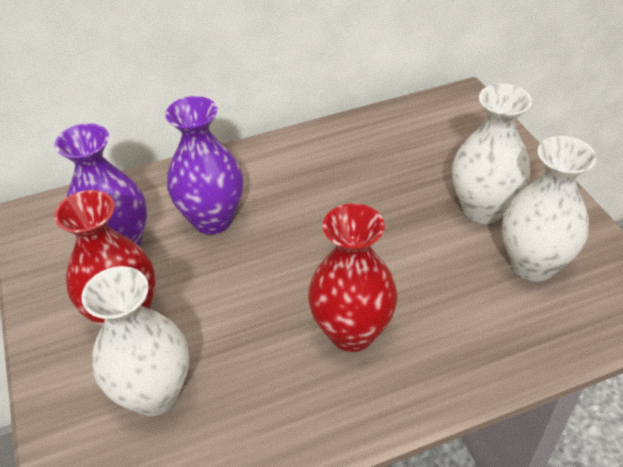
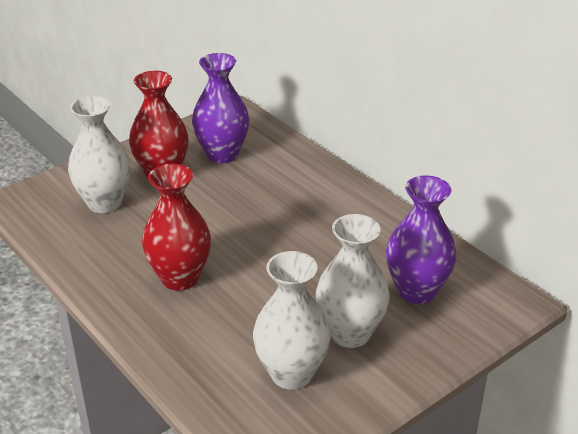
camera: 70 degrees right, 10 degrees down
purple vase [165,96,243,234] -> purple vase moved to [386,176,457,304]

